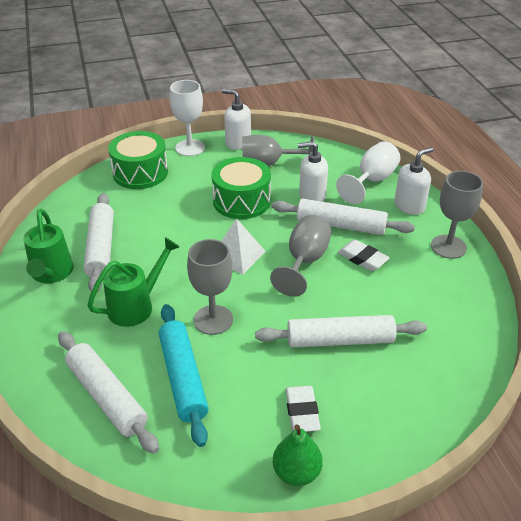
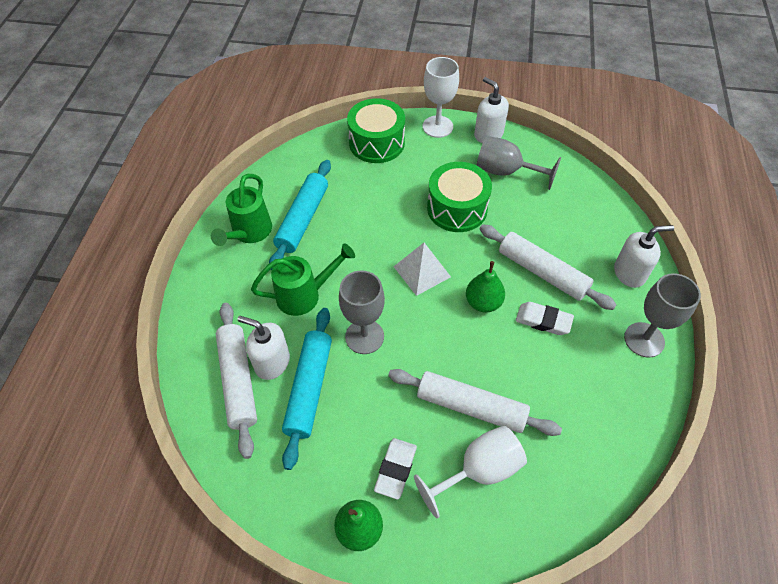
camera: 25 degrees right, 15 degrees up
white rolling pin [84,193,114,292] -> turquoise rolling pin [269,160,331,270]
grey goblet [270,215,332,297] -> green pear [466,261,505,313]
white soap dispenser [298,141,328,202] -> white soap dispenser moved to [238,316,290,380]
white goblet [336,141,401,204] -> white goblet moved to [414,426,527,518]
white eraser [337,240,389,271] -> white eraser turned 45 degrees counterclockwise [516,302,574,335]

